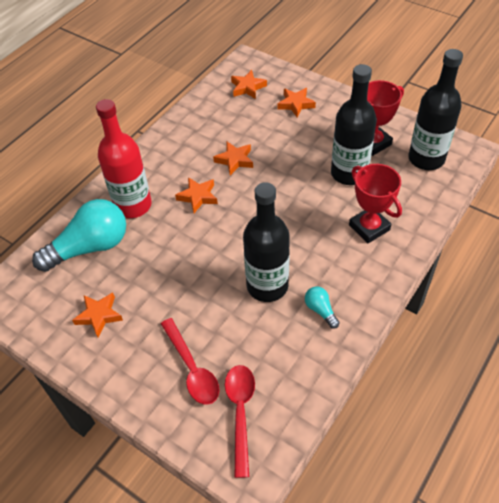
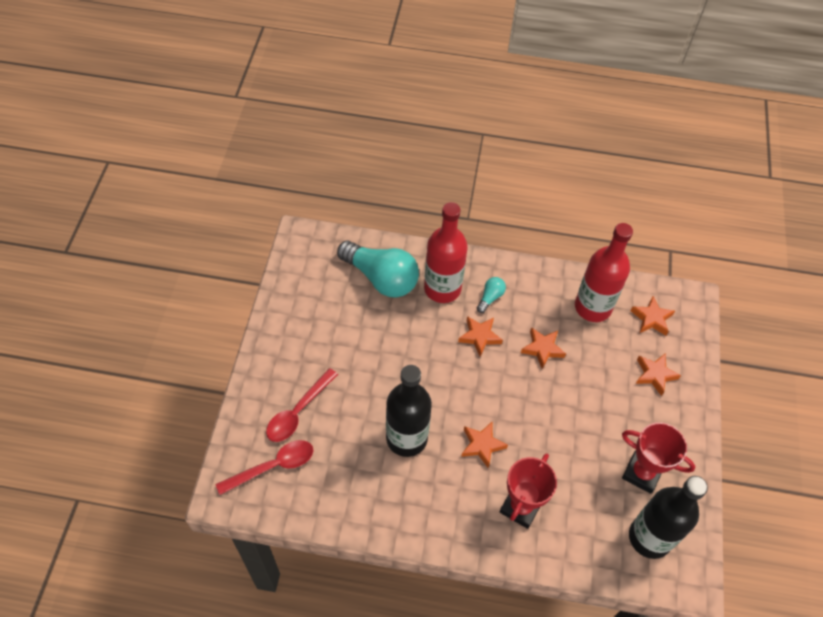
camera: 60 degrees right, 5 degrees up
orange star [72,292,123,337] -> orange star moved to [461,422,508,468]
turquoise light bulb [305,286,339,329] -> turquoise light bulb moved to [477,277,506,313]
black bottle [331,64,377,185] -> none
none -> red bottle [575,223,633,322]

